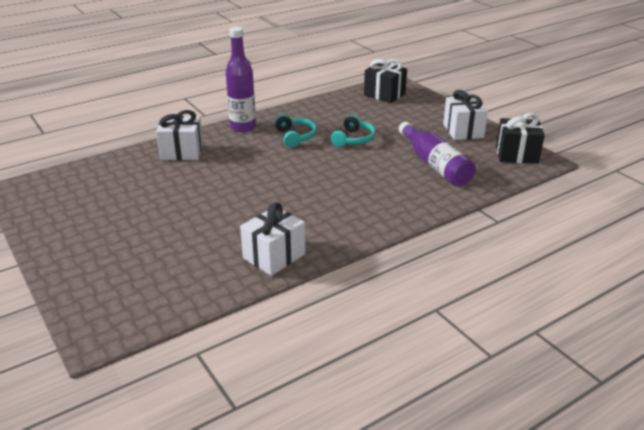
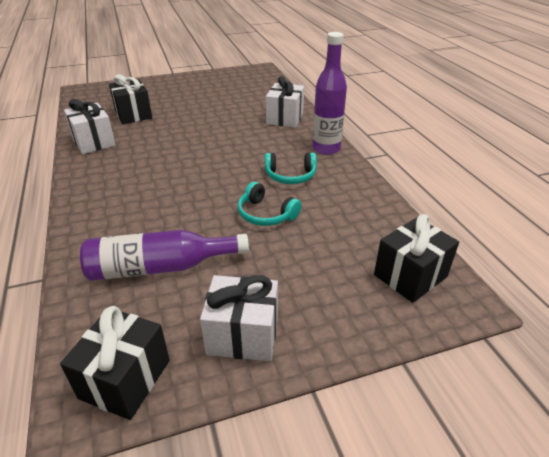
camera: 105 degrees right, 5 degrees up
none -> black gift [109,74,152,124]

